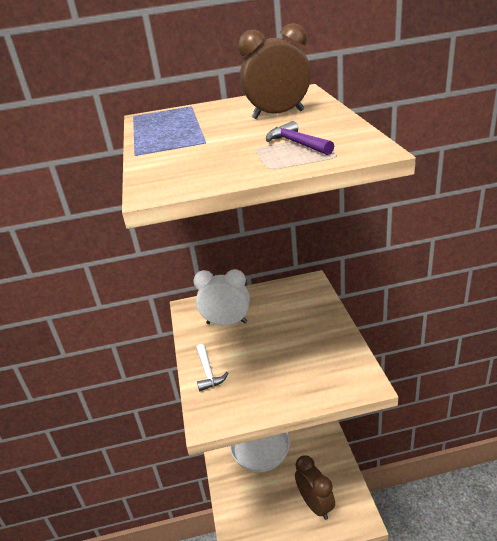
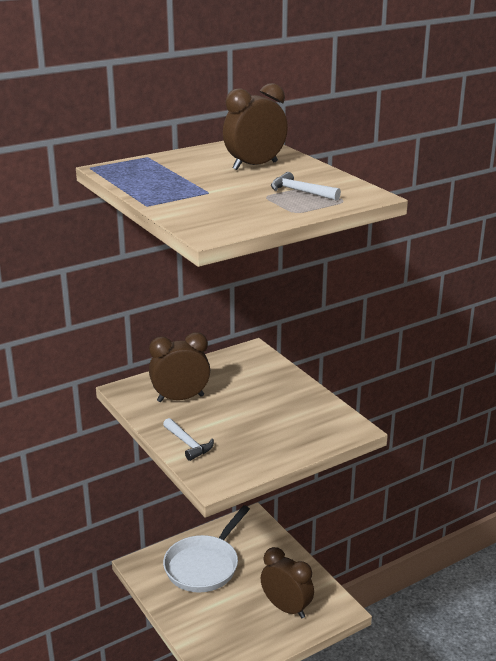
camera: 25 degrees left, 5 degrees down
white clock [193,269,250,325] -> brown clock [149,332,210,402]
purple hammer [266,121,334,155] -> white hammer [271,172,341,201]

